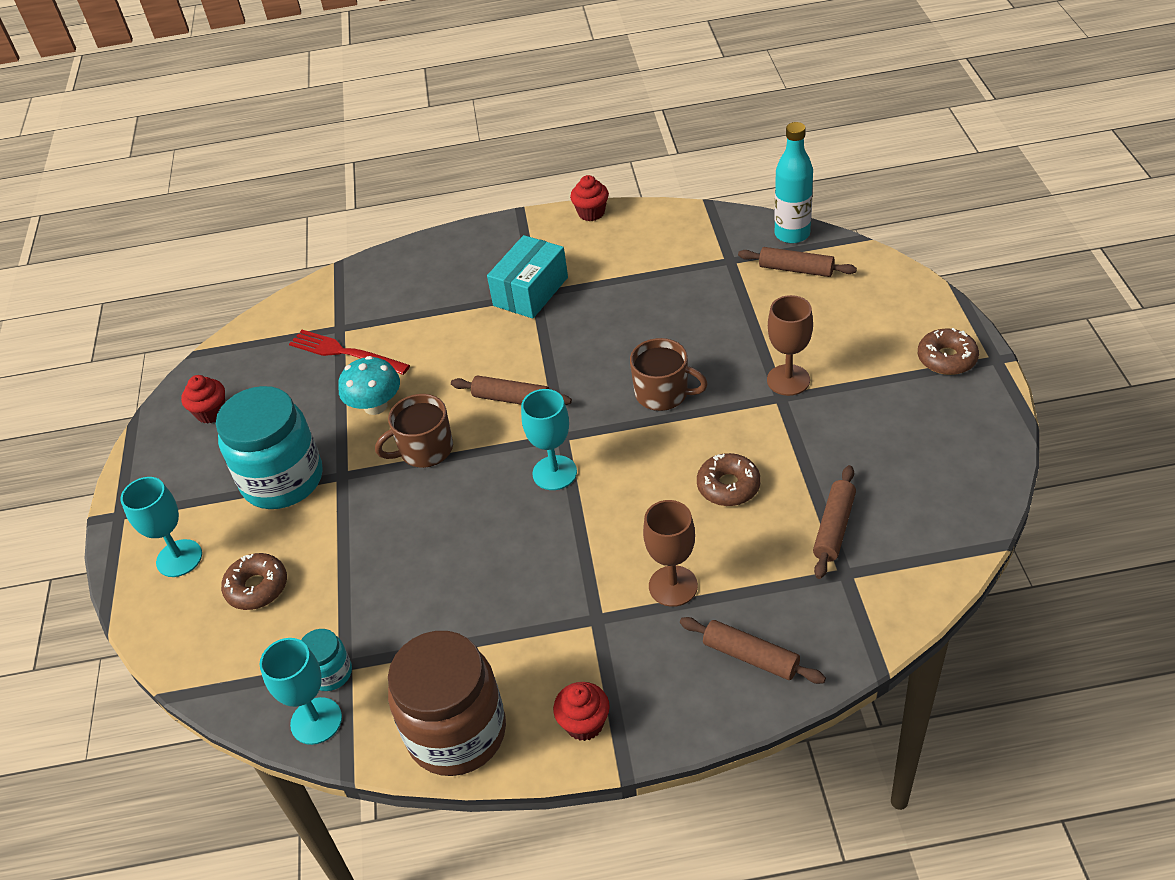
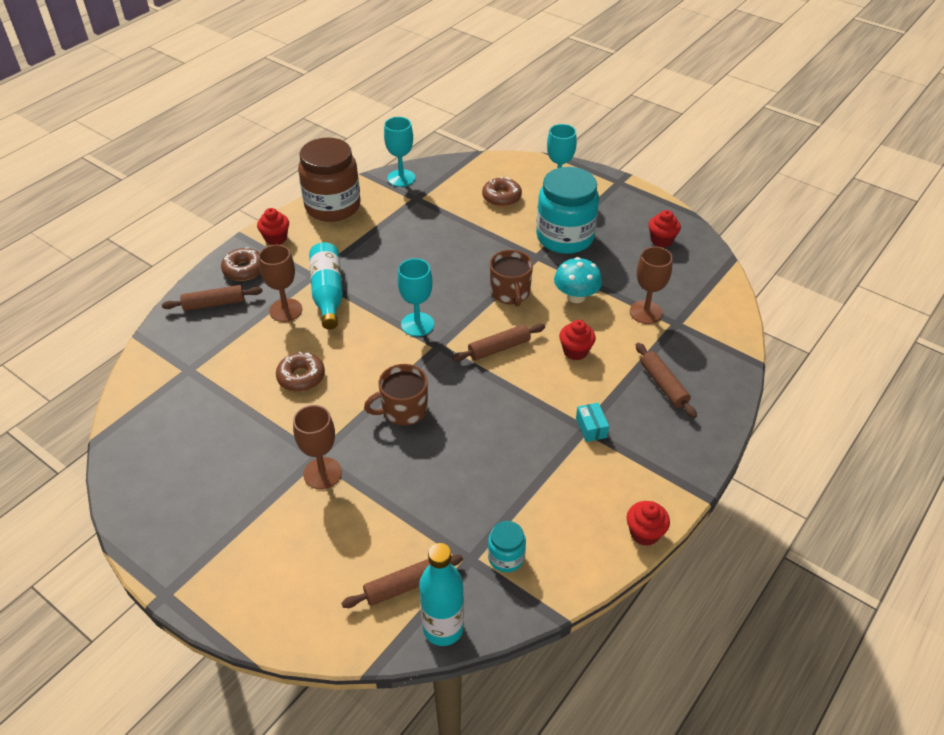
camera: 130 degrees right, 0 degrees up
red fork [289,330,410,375] -> brown goblet [630,247,673,324]
turquoise jar [301,629,352,691] -> turquoise jar moved to [488,521,526,572]
brown mug [375,394,453,468] -> brown mug turned 150 degrees clockwise [490,250,533,307]
turquoise box [487,235,568,319] -> turquoise box [576,403,609,442], size x0.49
brown rolling pin [813,465,856,579] -> brown rolling pin moved to [636,343,697,418]
brown donut [918,328,979,375] -> brown donut moved to [221,247,260,281]
none -> turquoise bottle [309,242,343,330]
none -> red cupcake [559,320,596,360]

